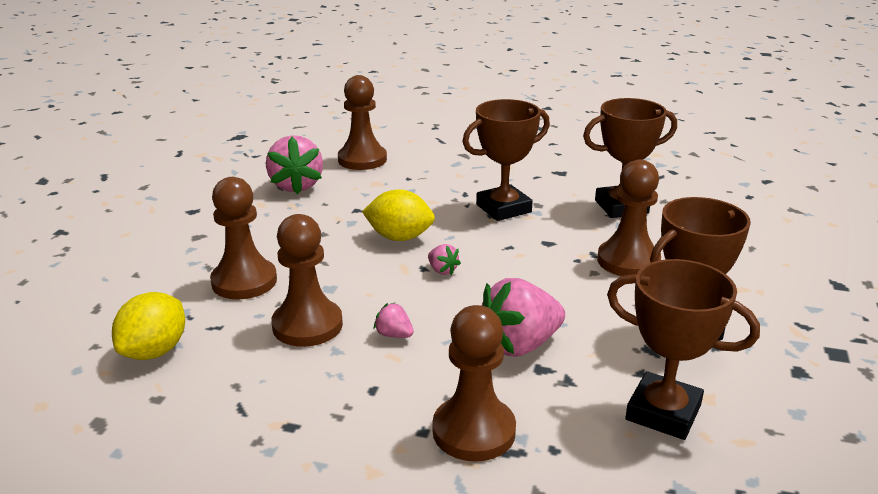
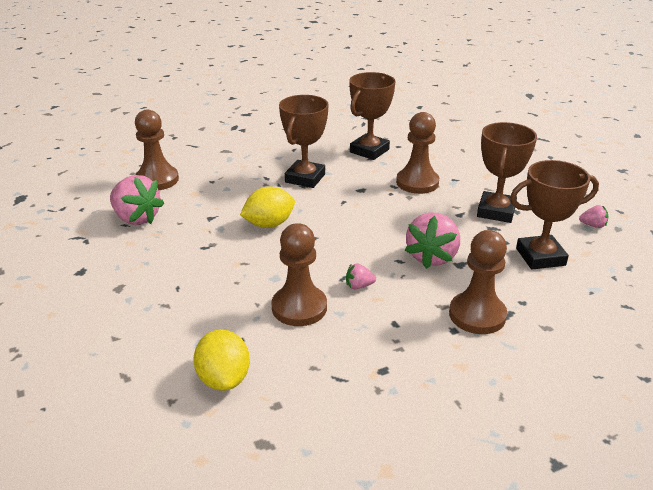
camera: 40 degrees left, 5 degrees up
brown pawn [210,177,277,300] -> none
pink strawberry [428,244,461,275] -> pink strawberry moved to [579,205,609,228]

